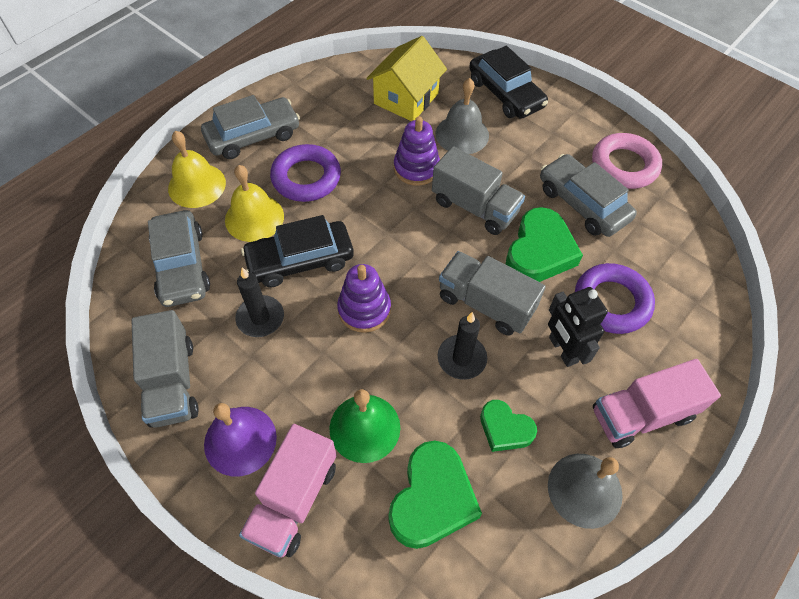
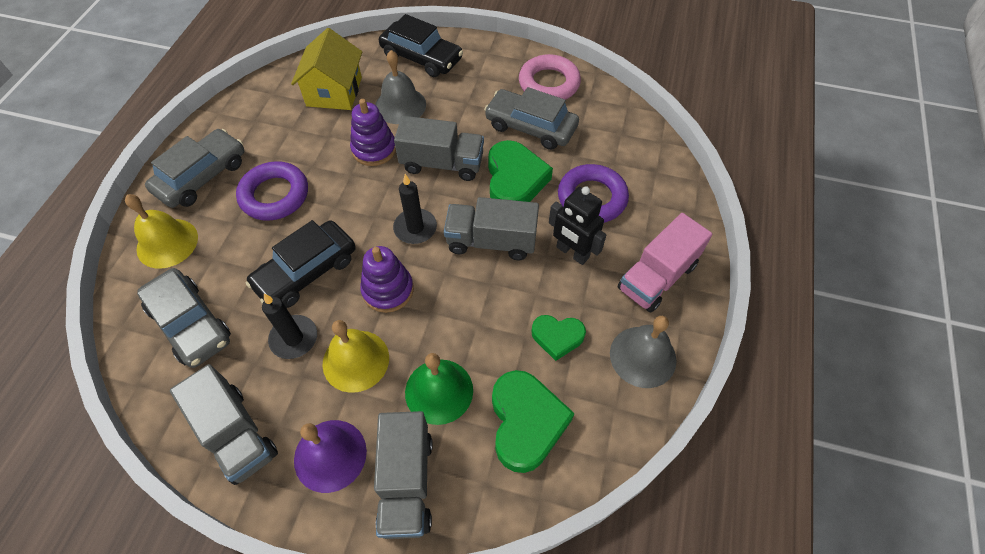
camera: 25 degrees left, 0 degrees up
yellow bell [225,165,284,242] -> yellow bell moved to [323,320,389,393]
pink truck [239,424,337,558] -> grey truck [374,411,433,539]
black candle [438,312,487,380] -> black candle moved to [393,174,437,244]

